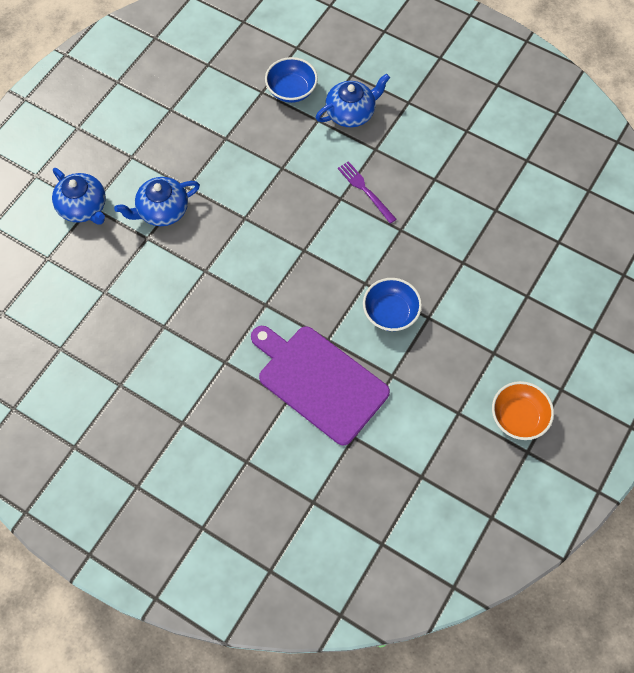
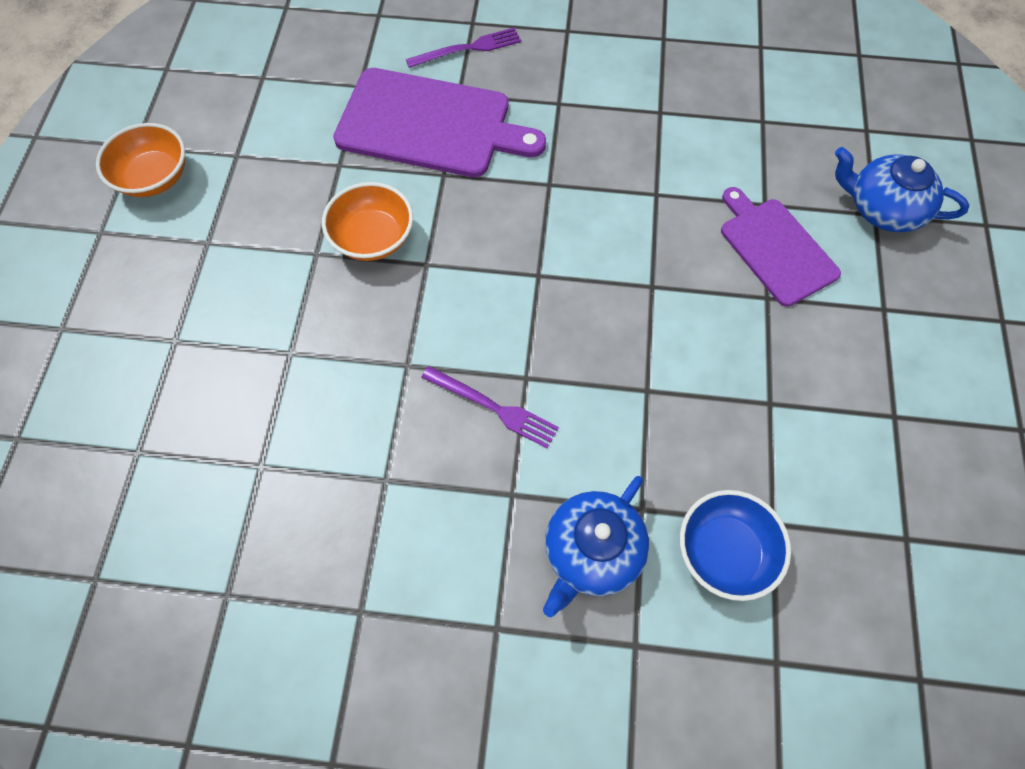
camera: 155 degrees right, 0 degrees up
blue teapot [114,177,200,226] -> purple cutting board [721,187,841,307]
blue bowl [363,278,422,331] -> orange bowl [322,182,413,261]
none -> purple fork [406,28,521,68]

